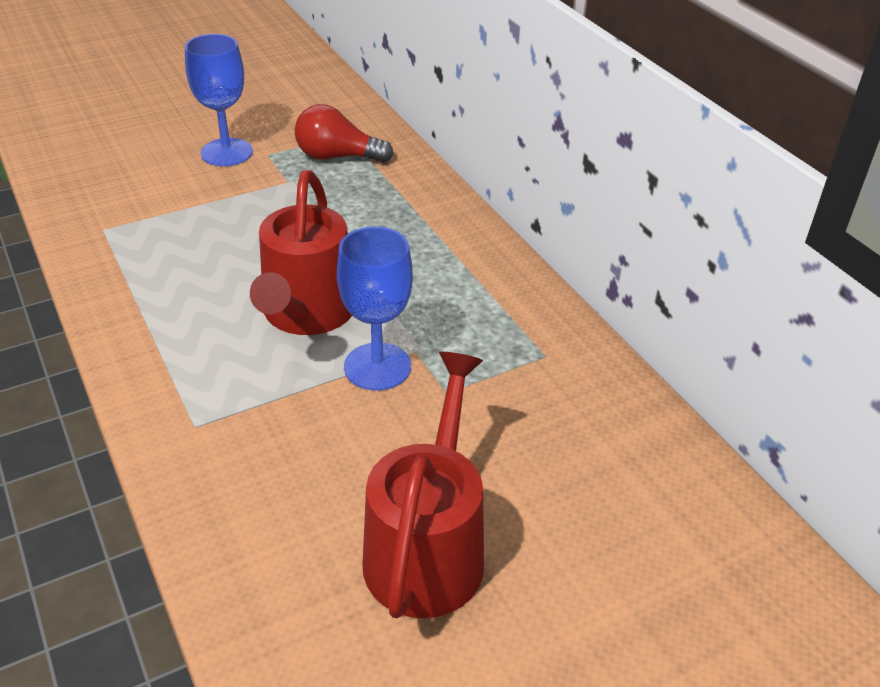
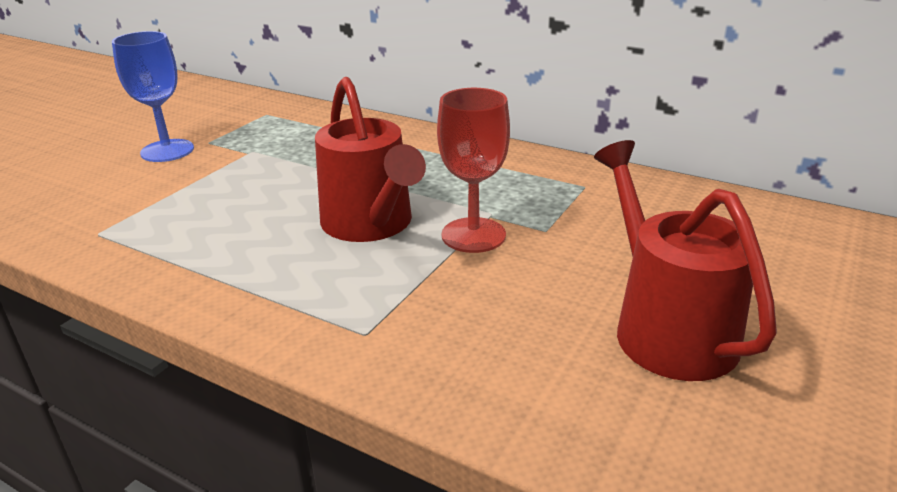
camera: 30 degrees left, 10 degrees down
red light bulb [295,104,393,163] -> none
blue goblet [337,227,413,391] -> red goblet [437,88,510,253]

